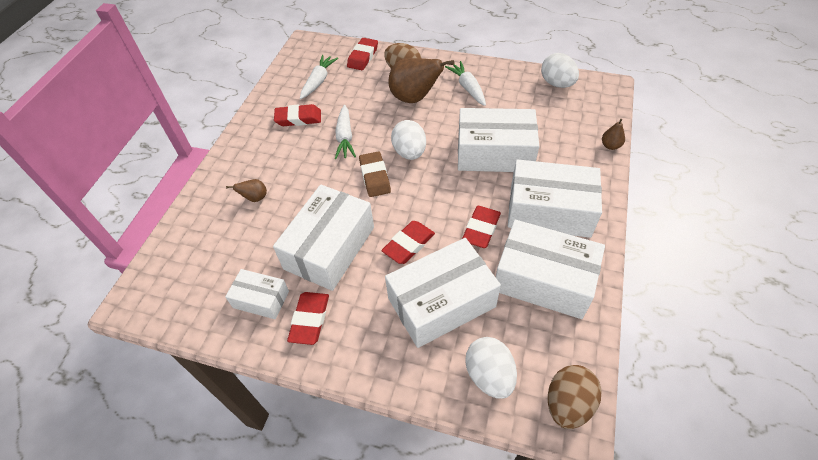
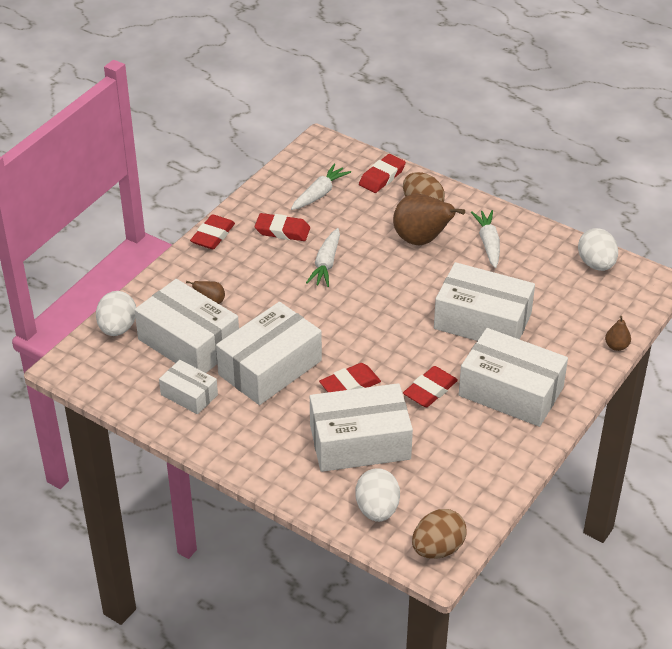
camera: 15 degrees right, 10 degrees down
red eraser [287,292,329,345] -> red eraser moved to [190,214,235,249]
brown eraser [359,151,391,197] -> none
white egg [391,120,426,160] -> white egg moved to [96,291,136,336]
white box [496,220,605,319] -> white box moved to [134,279,239,373]

